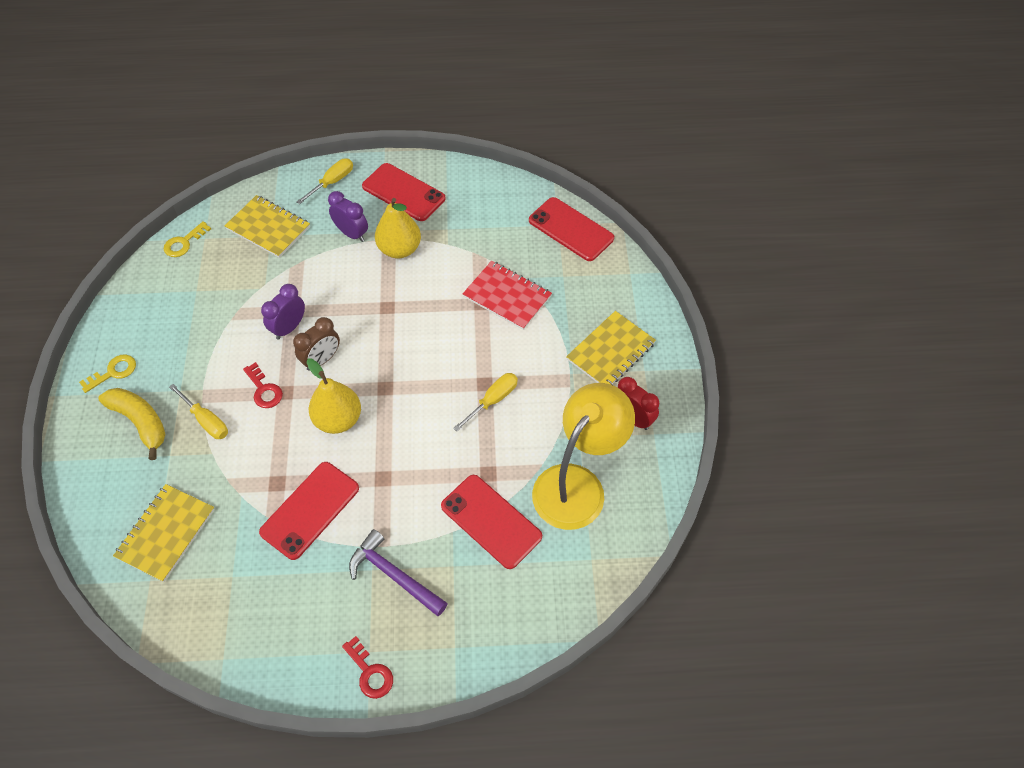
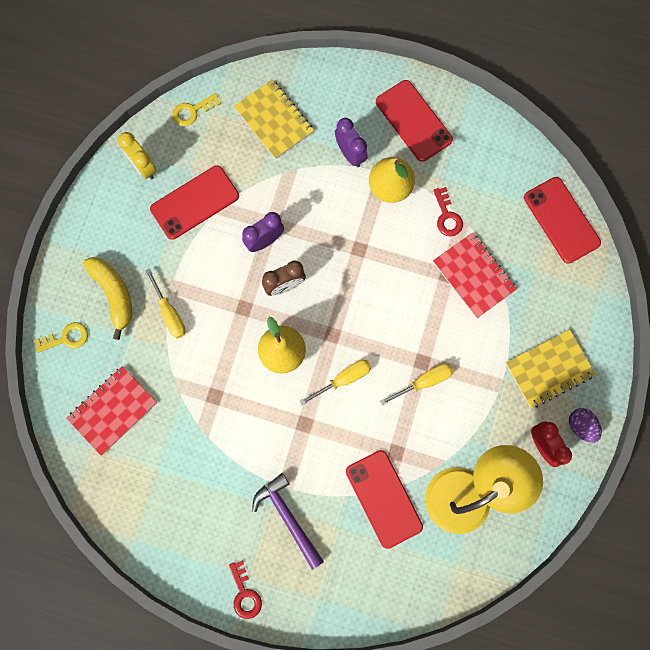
camera: 20 degrees right, 20 degrees up
yellow key [79,355,136,393] -> yellow key moved to [35,322,88,353]
yellow notebook [113,484,215,582] -> red notebook [66,366,157,455]
red key [243,362,283,408] -> red key moved to [433,187,463,237]
red phone [259,462,359,560] -> red phone moved to [150,165,239,240]
yellow screwdriver [297,159,353,204] -> yellow screwdriver moved to [300,360,371,405]
none -> yellow clock [118,132,157,179]
none -> purple egg [569,408,602,443]

